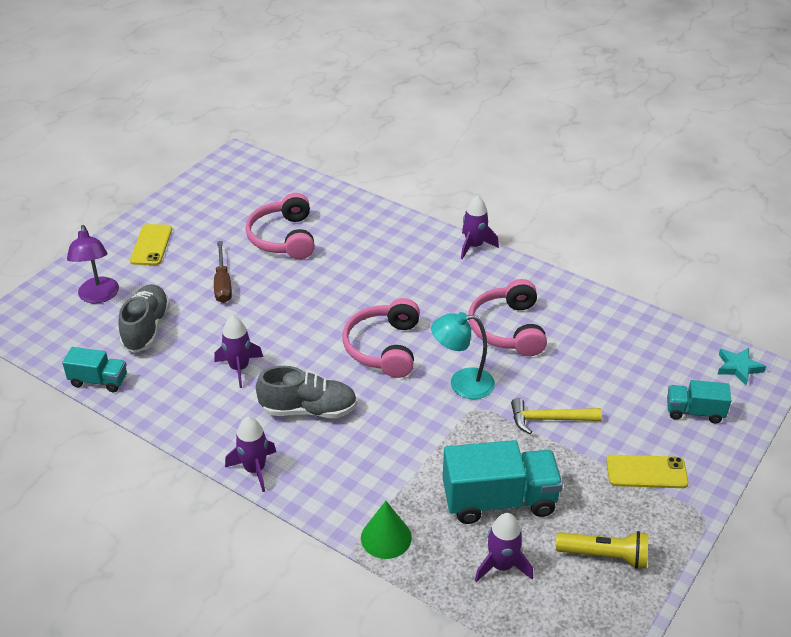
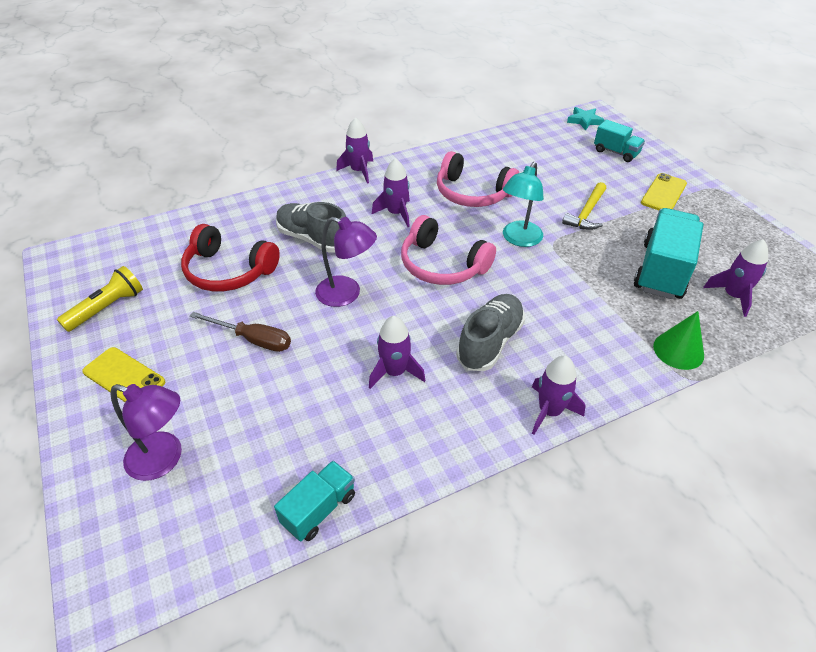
camera: 60 degrees left, 5 degrees up
grey shoe [118,284,170,353] -> grey shoe moved to [276,202,346,253]
pink headphones [245,193,315,259] -> red headphones [181,224,280,292]
yellow flashlight [556,531,648,569] -> yellow flashlight moved to [57,266,143,332]
turquoise truck [667,380,732,424] -> turquoise truck turned 90 degrees counterclockwise [594,120,645,162]
none -> purple lamp [315,217,377,307]
none -> purple rocket [372,158,410,227]

